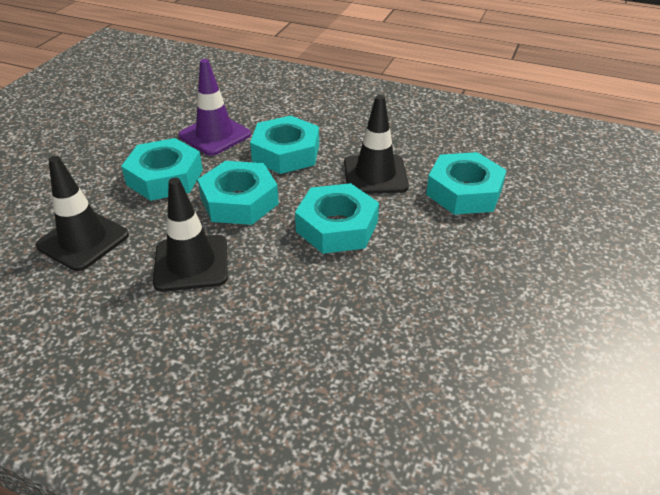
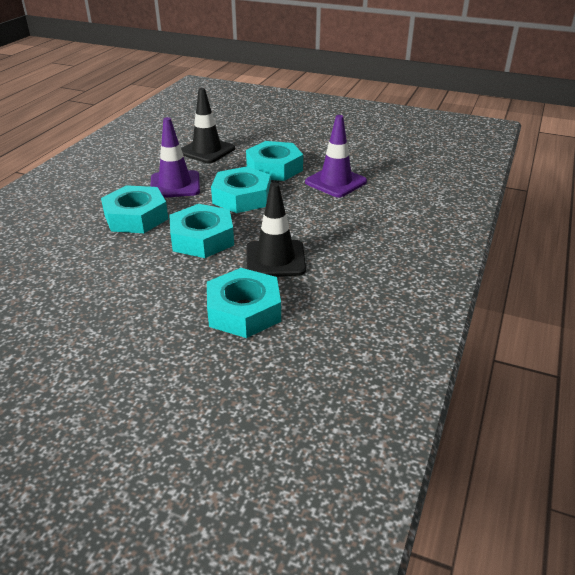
camera: 90 degrees right, 5 degrees down
black traffic cone [153,178,228,292] -> purple traffic cone [150,117,200,198]
turquoise nut [250,116,319,174] -> turquoise nut moved to [101,185,168,233]

